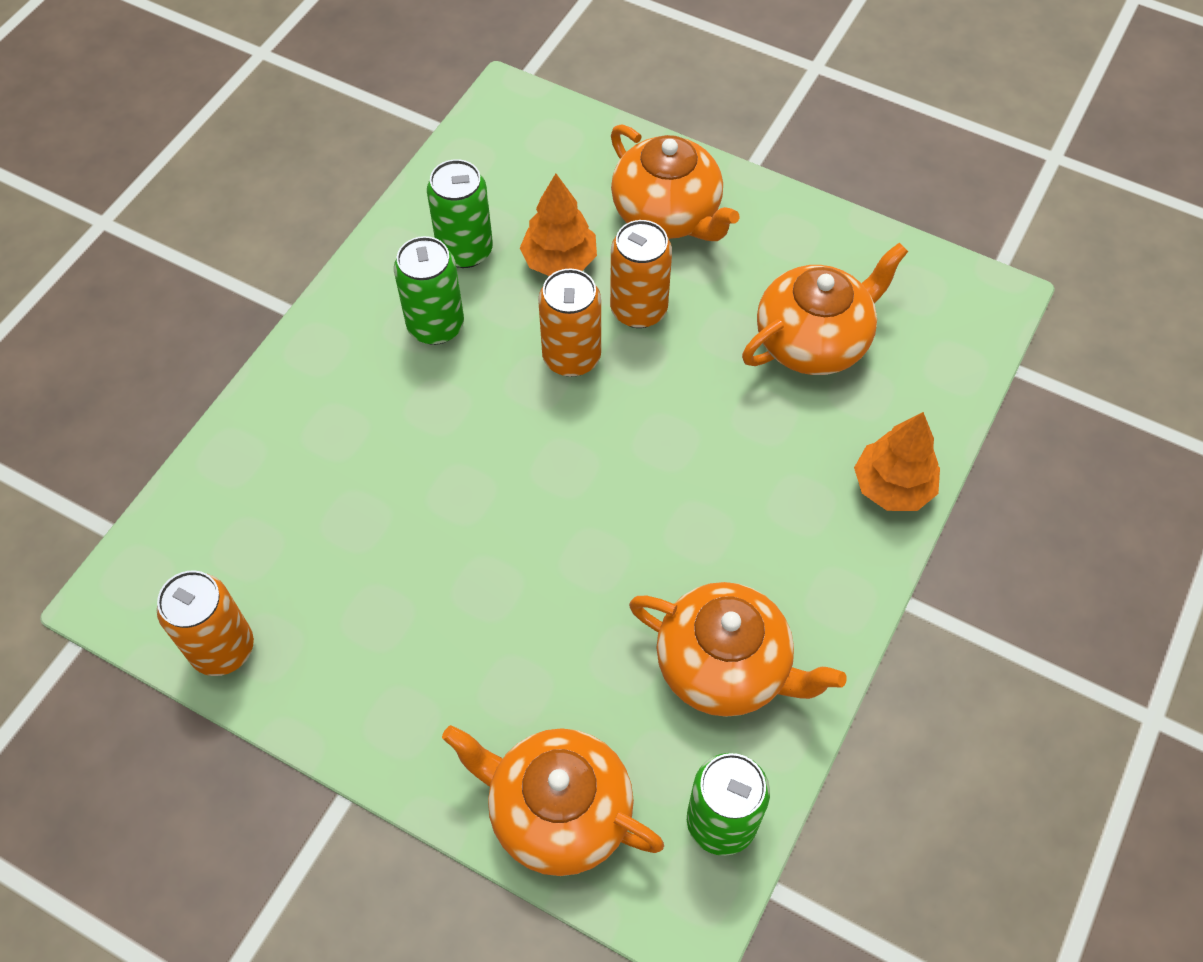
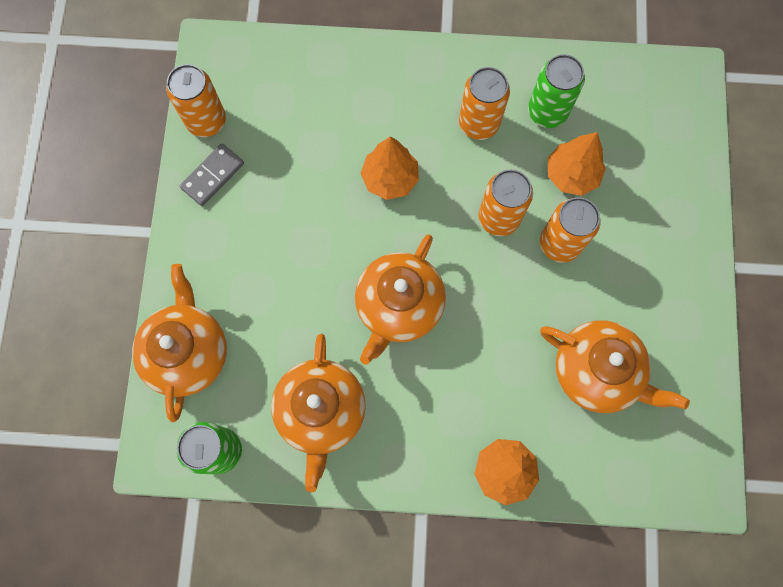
camera: 65 degrees right, 15 degrees up
green can [394,236,464,345] -> orange can [459,67,510,140]
orange teapot [611,124,740,241] -> orange teapot moved to [355,234,446,365]
none -> grey domino [180,143,244,206]
none -> orange tree [360,137,419,200]

